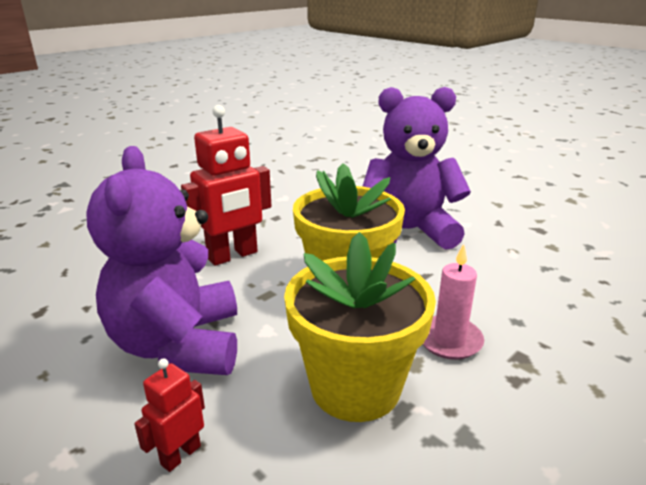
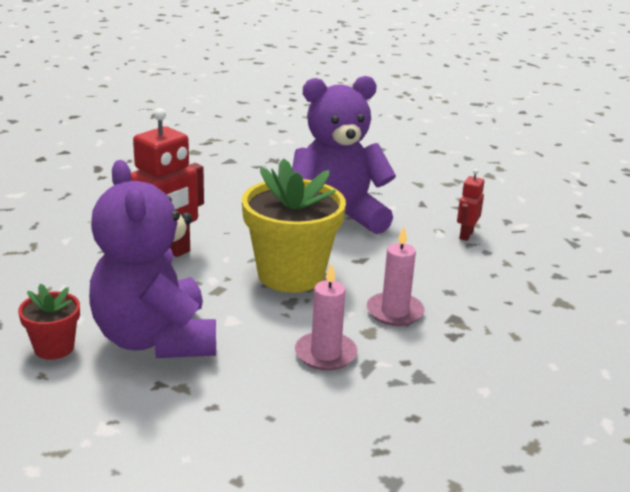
camera: 15 degrees left, 0 degrees up
red robot [134,358,205,472] -> red robot moved to [457,169,484,241]
yellow flower pot [284,232,436,422] -> pink candle [295,263,357,371]
none -> red flower pot [18,284,80,360]

